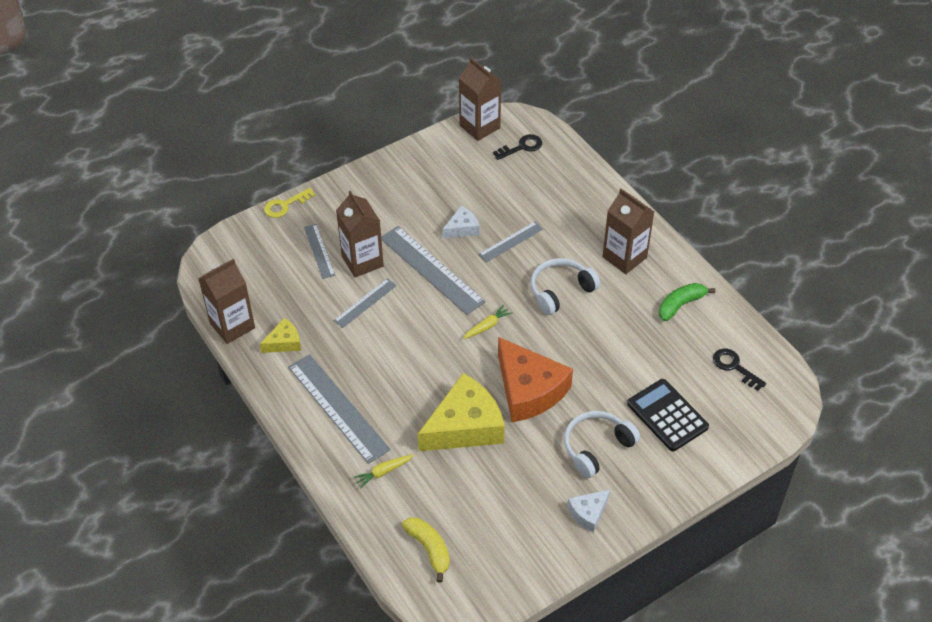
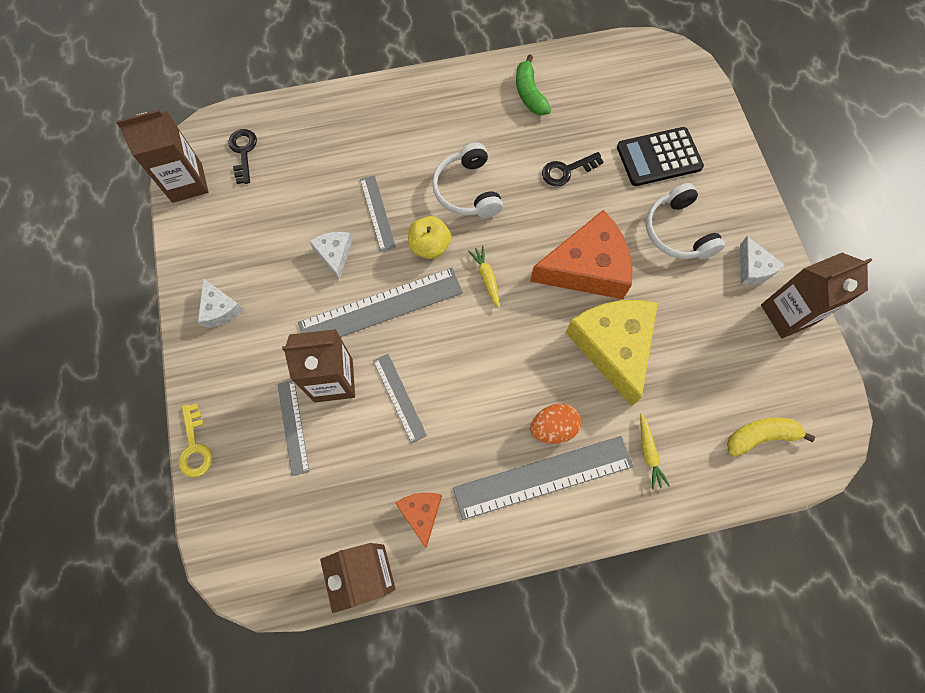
camera: 70 degrees left, 20 degrees up
yellow cheese [260,318,301,353] -> orange cheese [395,493,442,548]
grey ruler [304,224,335,279] -> grey ruler turned 75 degrees clockwise [277,380,310,476]
brown carton [602,189,654,274] -> brown carton moved to [761,253,872,338]
black key [713,348,767,391] -> black key moved to [542,152,603,186]
none -> white cheese [198,278,243,328]
none -> yellow apple [408,216,451,259]
none -> orange egg [530,404,581,444]

